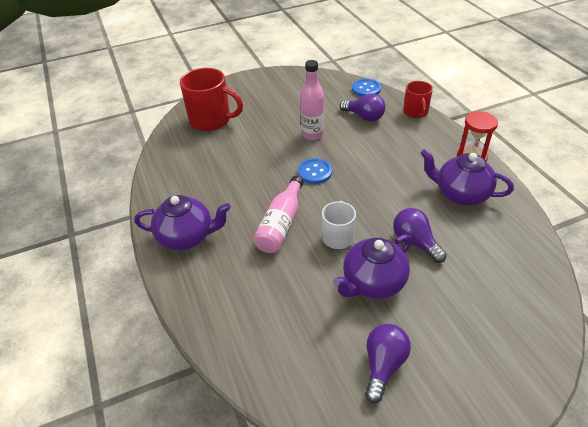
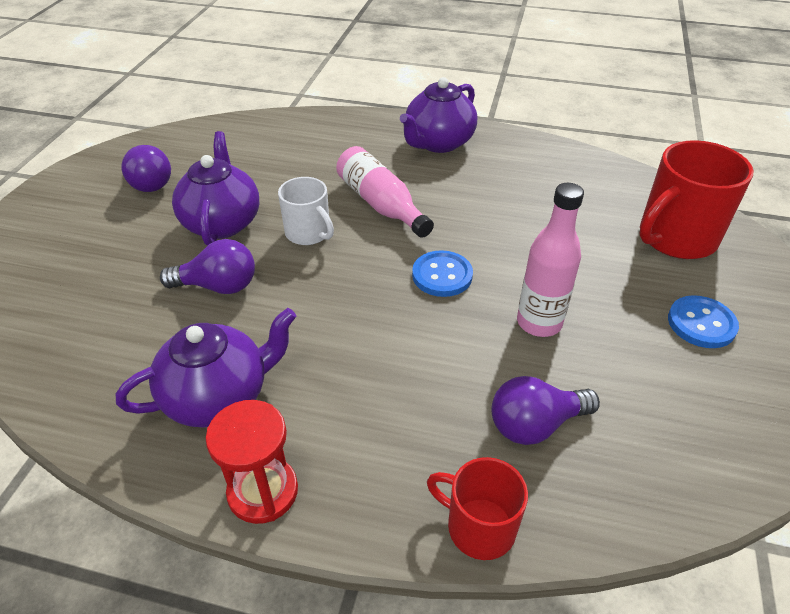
camera: 125 degrees right, 0 degrees up
blue button [352,79,381,97] -> blue button moved to [668,295,739,348]

